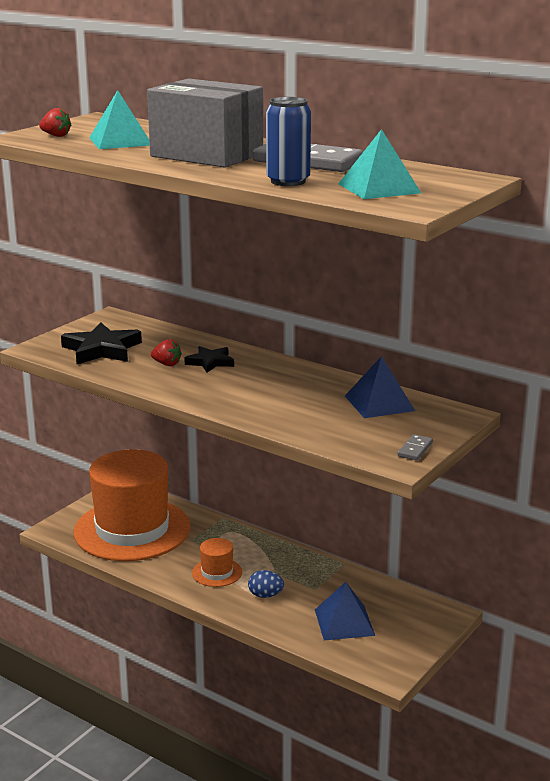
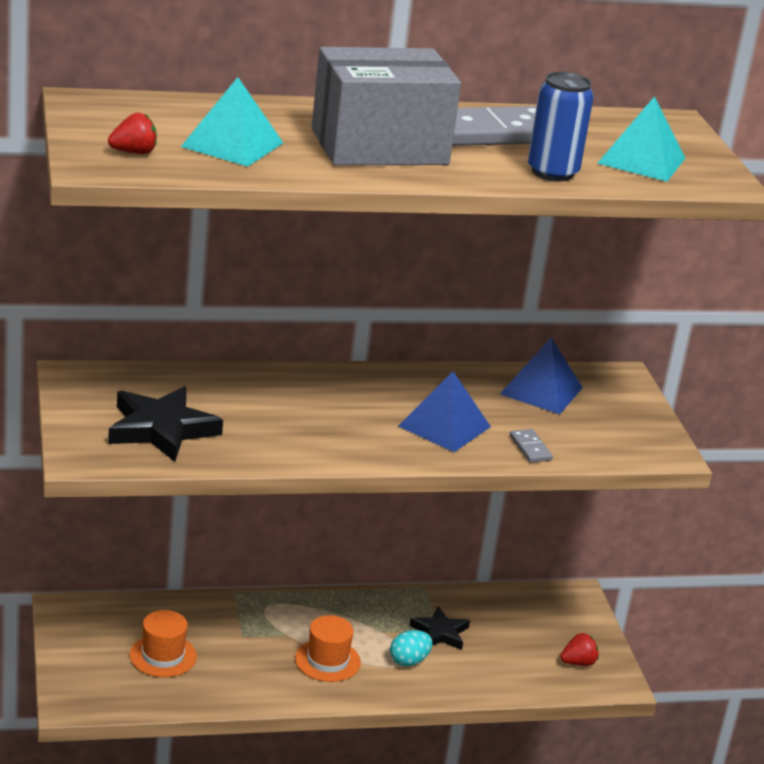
camera: 50 degrees left, 5 degrees up
orange hat [73,449,190,561] -> orange hat [130,610,197,677], size x0.41
red strawberry [151,339,182,366] -> red strawberry moved to [560,633,599,666]
black star [184,346,234,373] -> black star moved to [409,606,470,650]
blue egg [248,570,284,598] -> turquoise egg [390,630,432,667]
blue pyramid [315,582,375,640] -> blue pyramid moved to [398,371,491,452]
grey domino [397,434,433,461] -> grey domino moved to [510,429,553,463]

